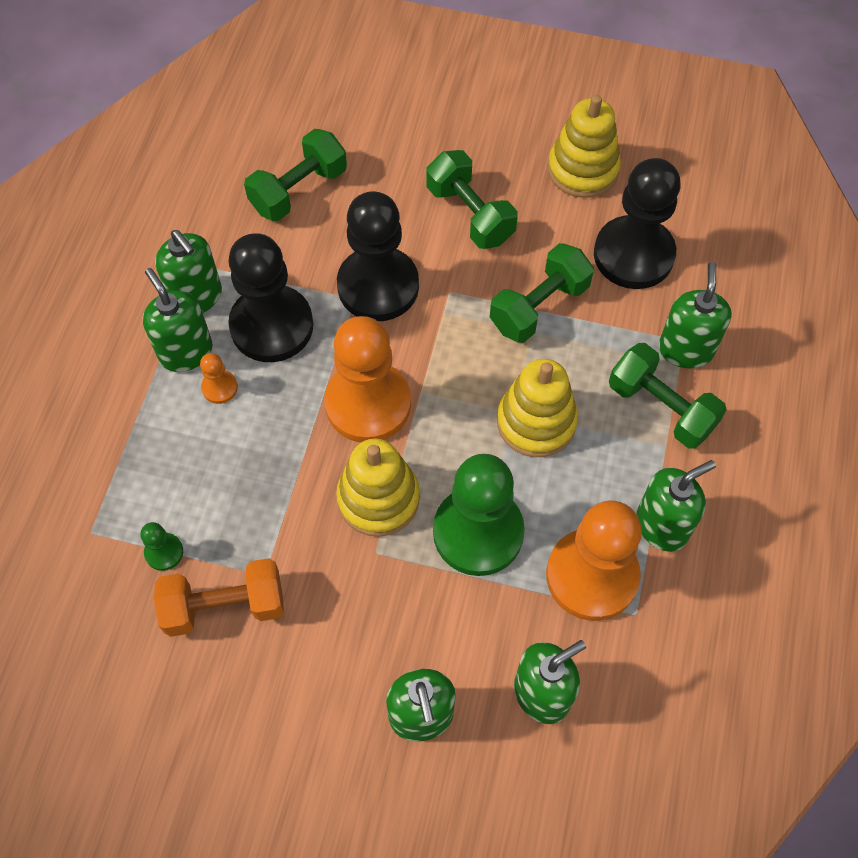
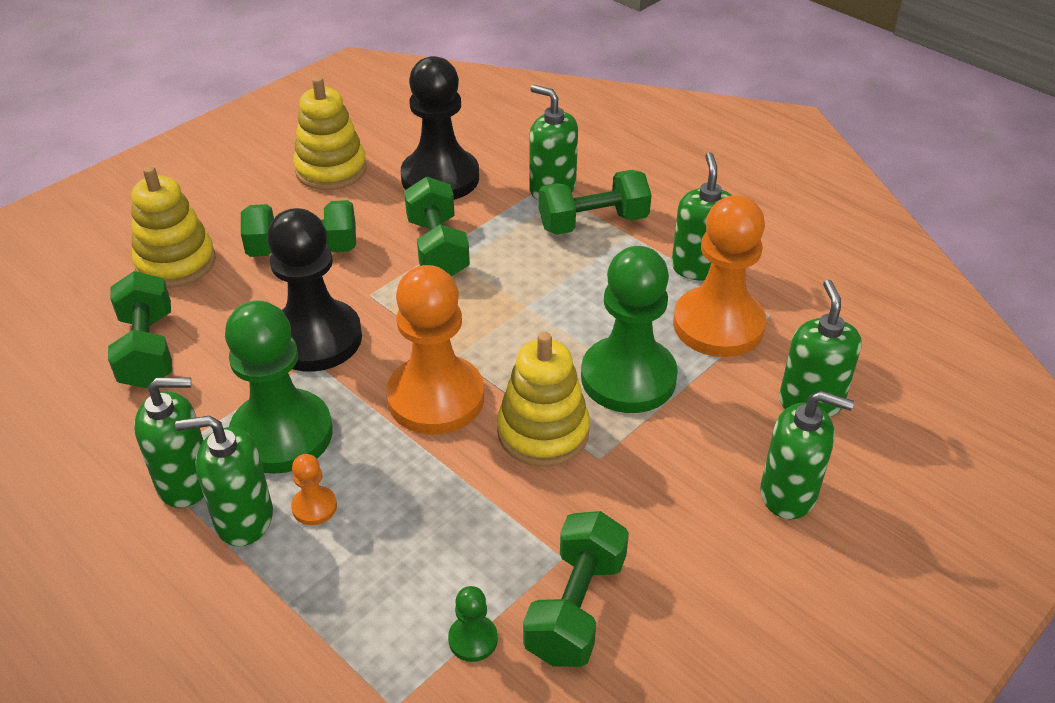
camera: 60 degrees left, 20 degrees down
orange dumbbell [154,558,284,637] -> green dumbbell [523,511,629,667]
black pawn [228,233,313,362] -> green pawn [225,300,333,474]
yellow stacking toy [497,359,578,457] -> yellow stacking toy moved to [131,166,216,288]

